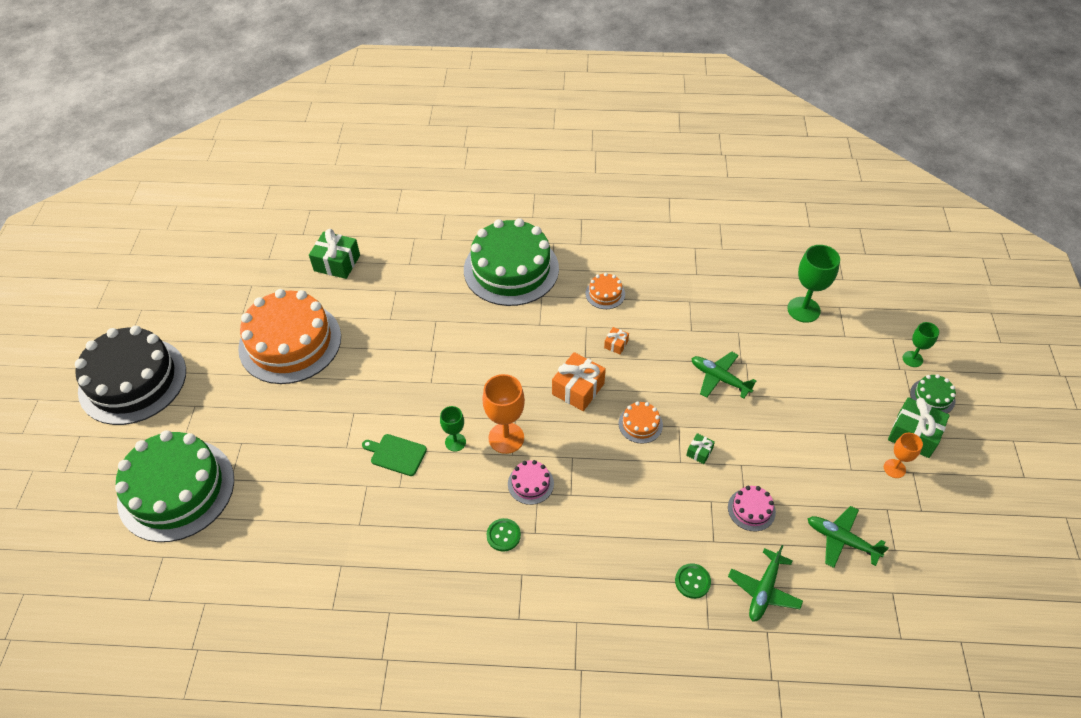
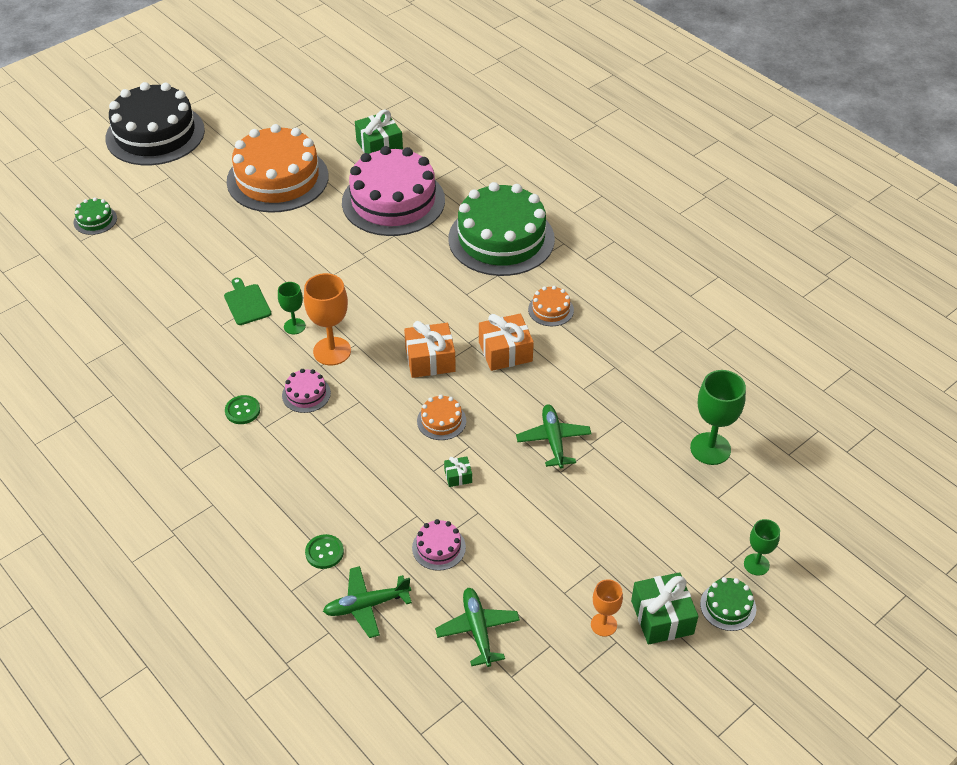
camera: 45 degrees right, 5 degrees down
green cake [115,430,234,542] -> green cake [74,197,117,235], size x0.41
orange gift [604,327,629,354] -> orange gift [479,314,534,371], size x2.01
none -> pink cake [342,146,445,236]

